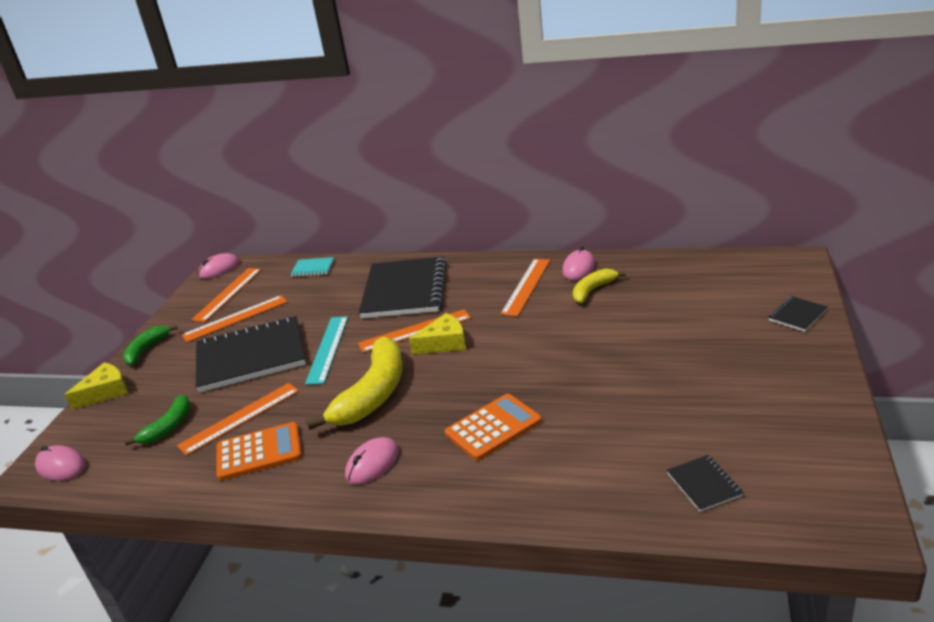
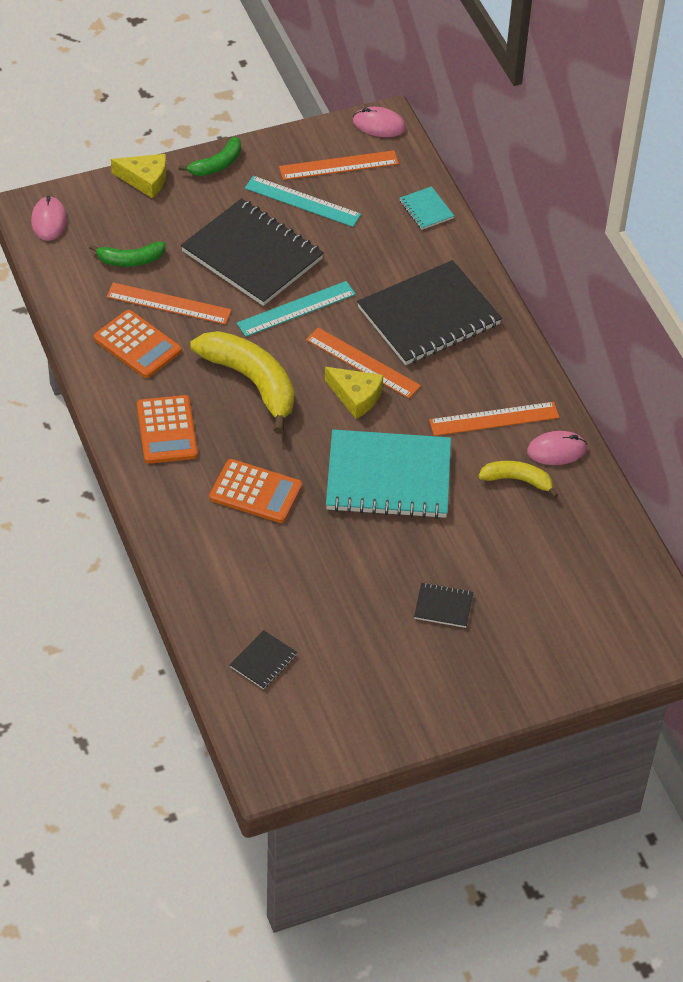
camera: 50 degrees right, 20 degrees up
green banana [123,325,178,366] -> green banana turned 150 degrees clockwise [178,137,241,176]
orange ruler [182,295,287,342] -> turquoise ruler [245,176,361,227]
yellow banana [306,337,403,430] -> yellow banana turned 120 degrees counterclockwise [190,331,294,434]
pink mouse [345,437,399,485] -> orange calculator [137,395,198,464]
black notebook [768,296,827,332] -> black notebook moved to [414,583,473,628]
none -> turquoise notebook [326,429,451,519]

